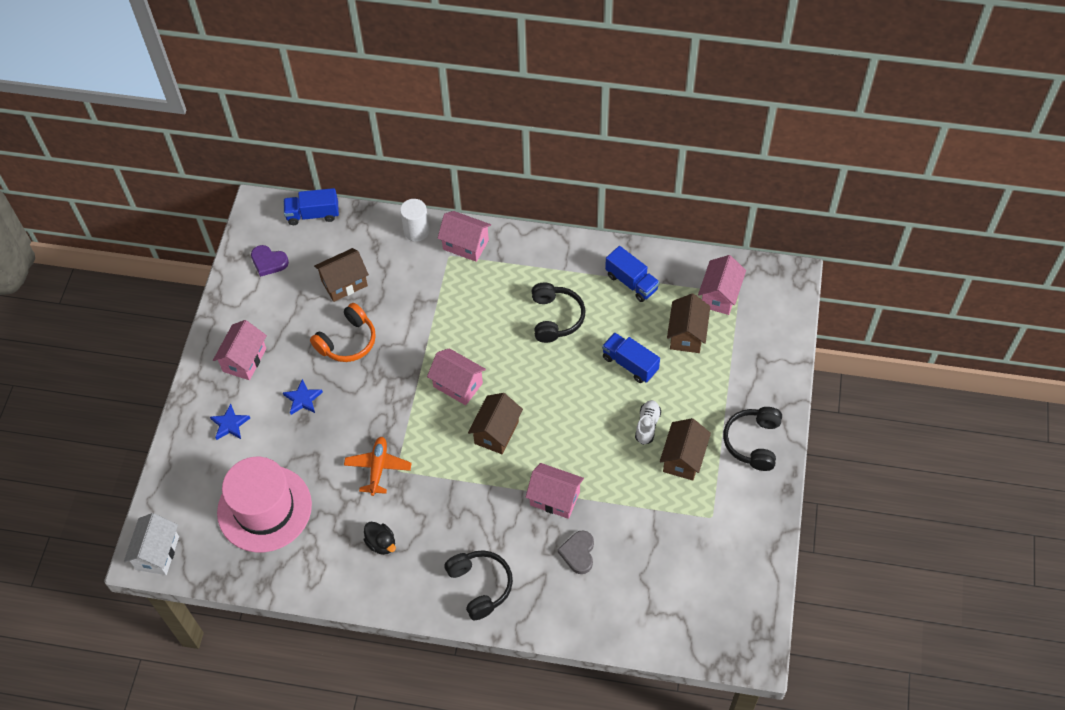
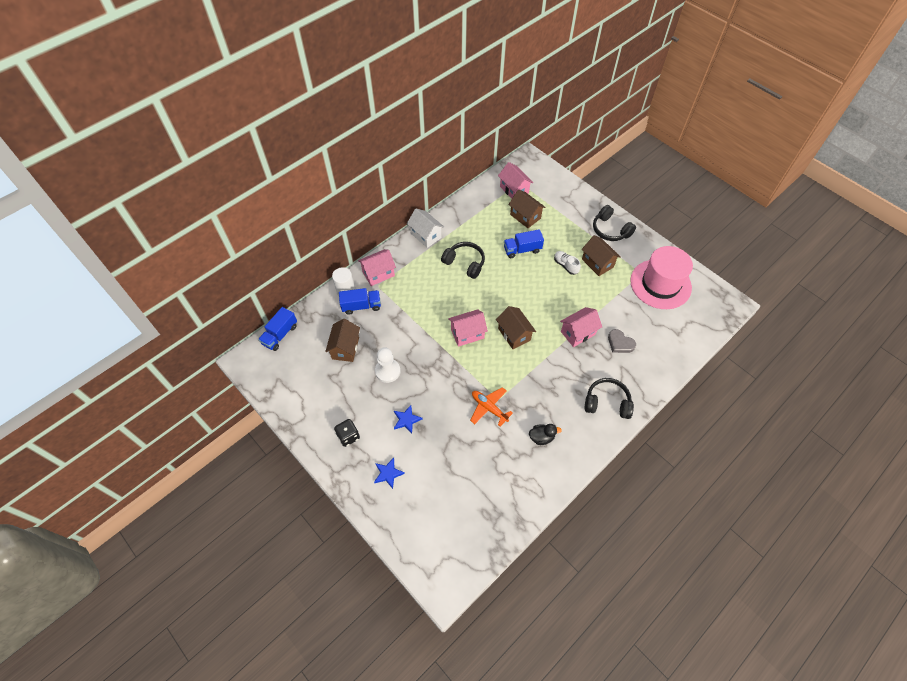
camera: 55 degrees left, 0 degrees up
white house [124,513,179,575] -> white house moved to [407,209,444,248]
pink house [213,320,267,380] -> black dice [334,419,360,447]
pink hat [217,457,312,552] -> pink hat moved to [630,246,693,309]
purple heart [251,245,289,277] -> none
orange headphones [310,303,376,362] -> white pawn [375,347,400,383]
blue truck [605,246,660,302] -> blue truck moved to [339,288,381,315]

